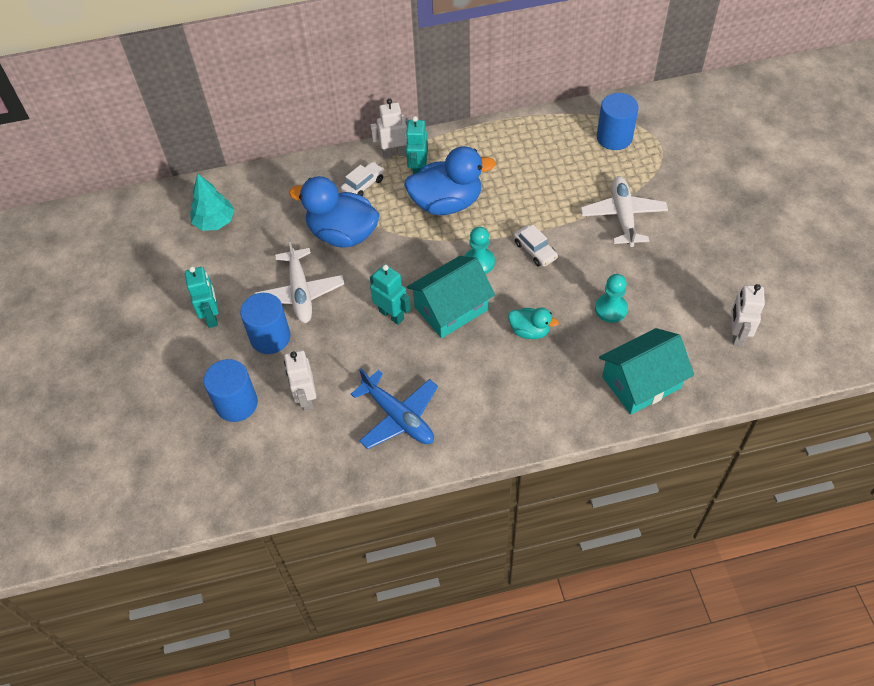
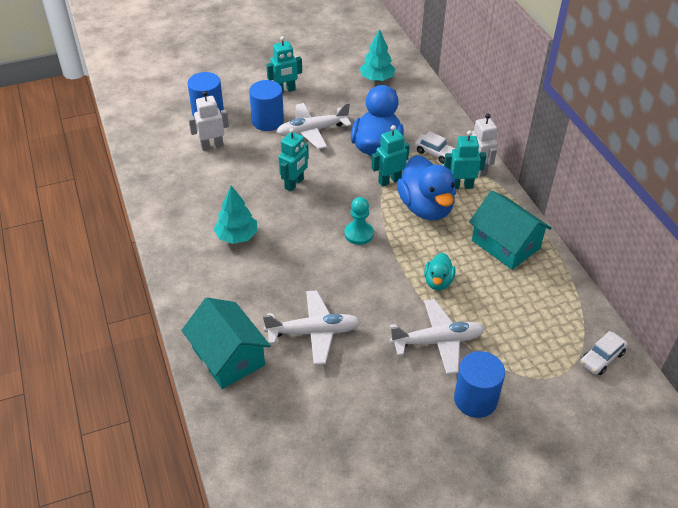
camera: 80 degrees right, 10 degrees down
blue plane [351,368,438,449] -> none
turquoise house [407,256,495,338] -> turquoise house moved to [469,190,552,270]
turquoise duck [508,308,559,339] -> turquoise duck moved to [424,253,456,290]
white car [514,225,558,267] -> white car moved to [580,331,628,375]
turquoise pawn [595,274,628,323] -> white plane [263,290,361,365]
blue cylinder [597,93,639,150] -> blue cylinder moved to [454,351,505,418]
white robot [731,284,765,346] -> none
none -> turquoise tree [214,186,257,244]
none -> turquoise robot [371,125,410,187]

